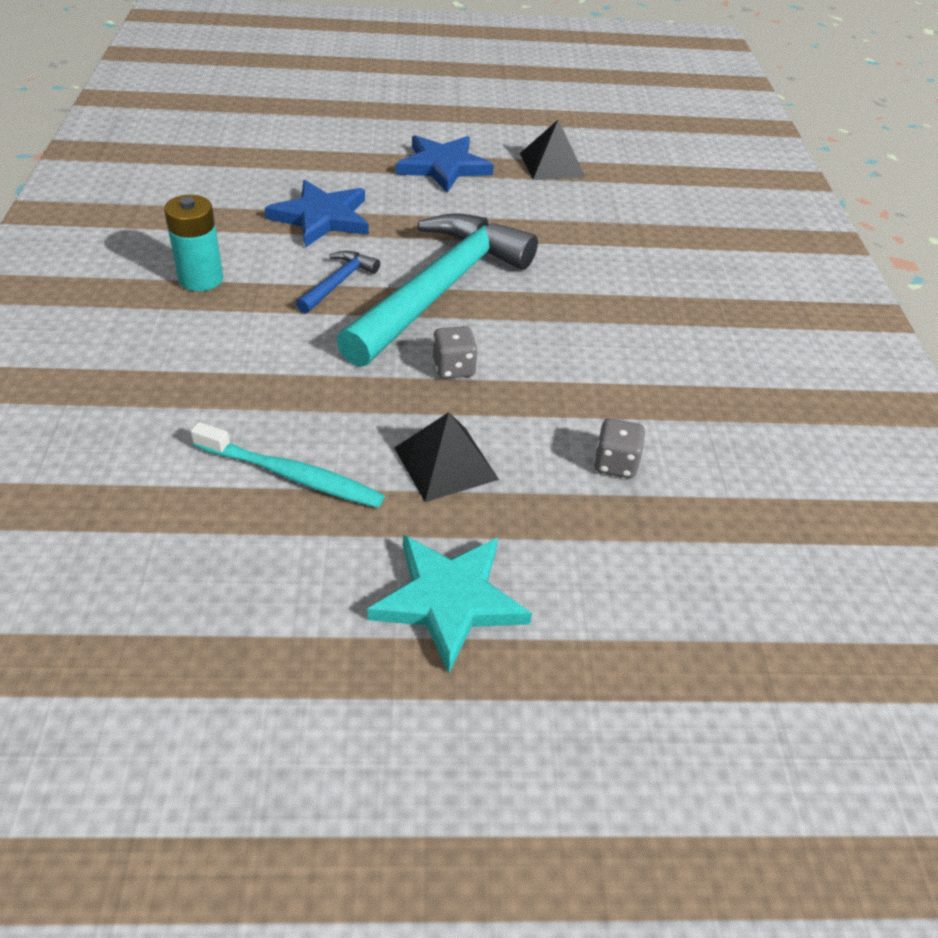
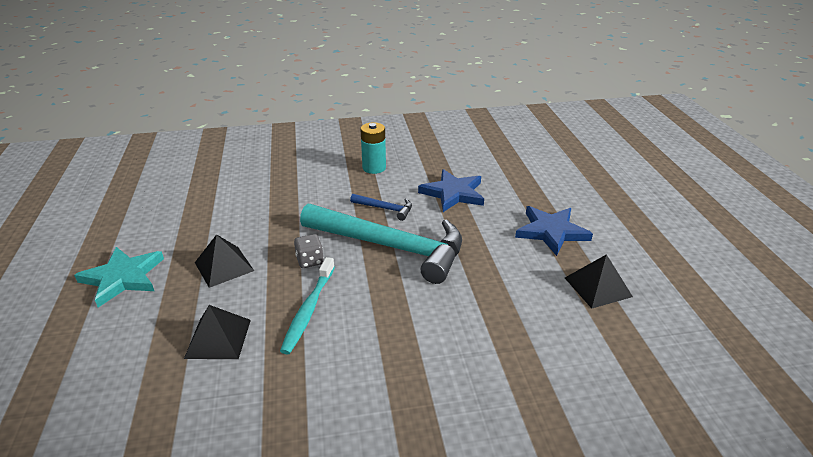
camera: 85 degrees right, 10 degrees down
turquoise toothbrush [191,422,385,508] -> turquoise toothbrush moved to [280,257,335,354]
grey dice [594,418,645,478] -> black pyramid [184,305,251,359]

